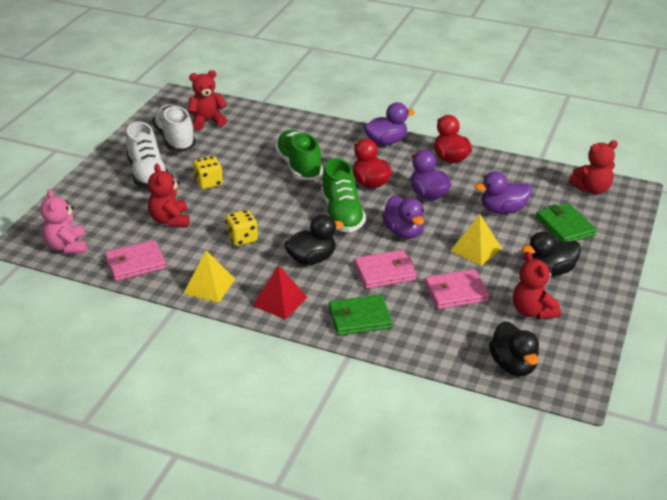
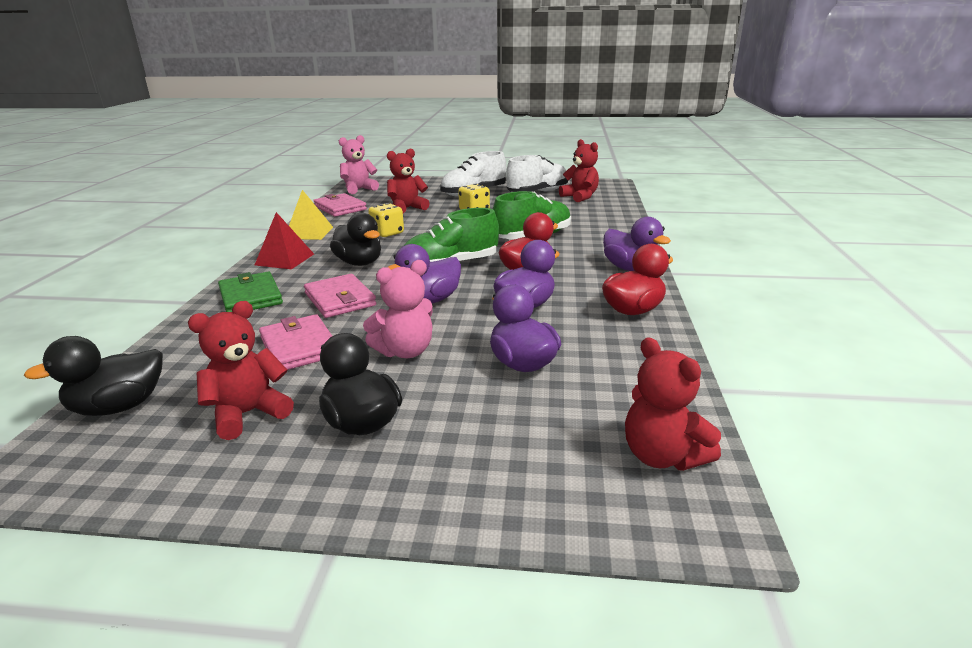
camera: 75 degrees right, 10 degrees down
yellow pyramid [450,215,502,266] -> pink teddy bear [363,260,433,358]
green wallet [536,203,597,242] -> none

